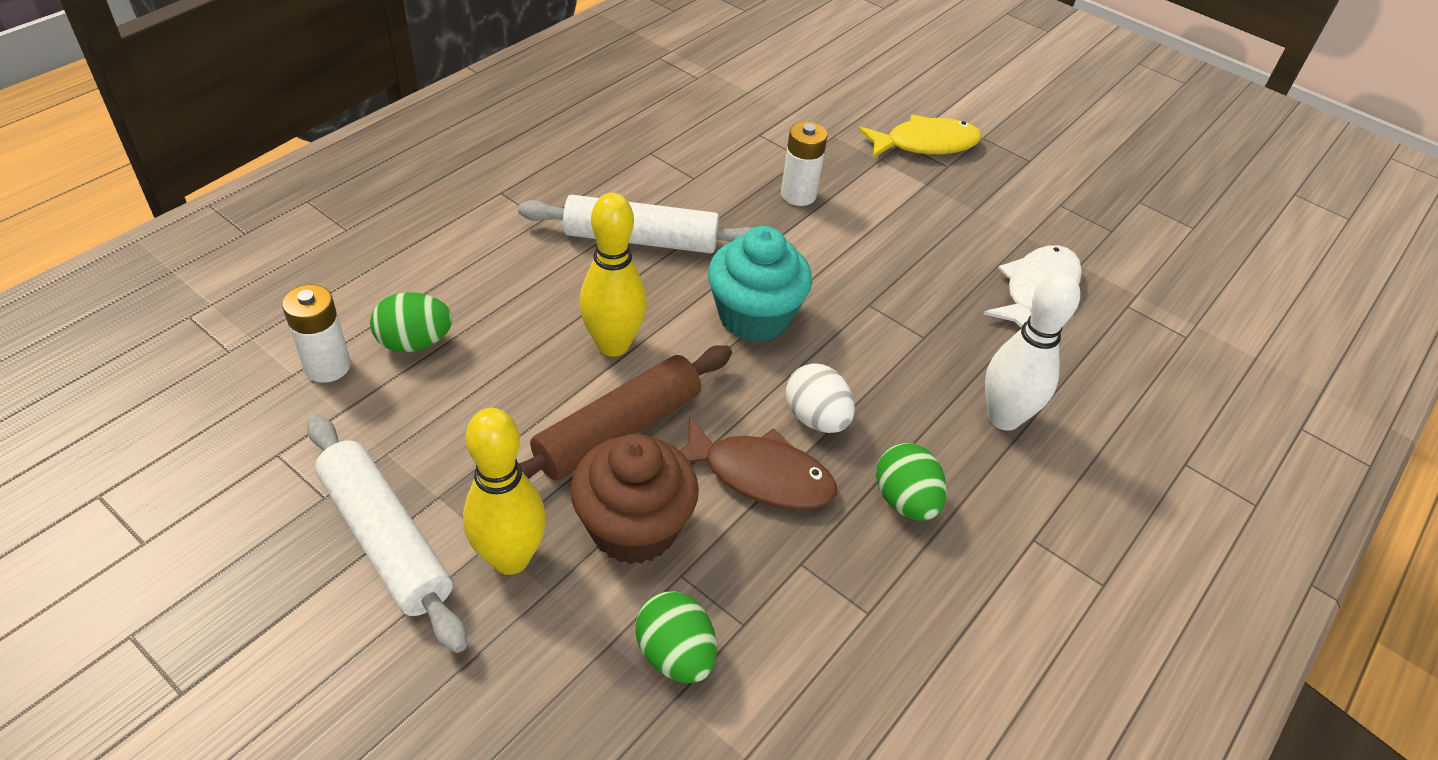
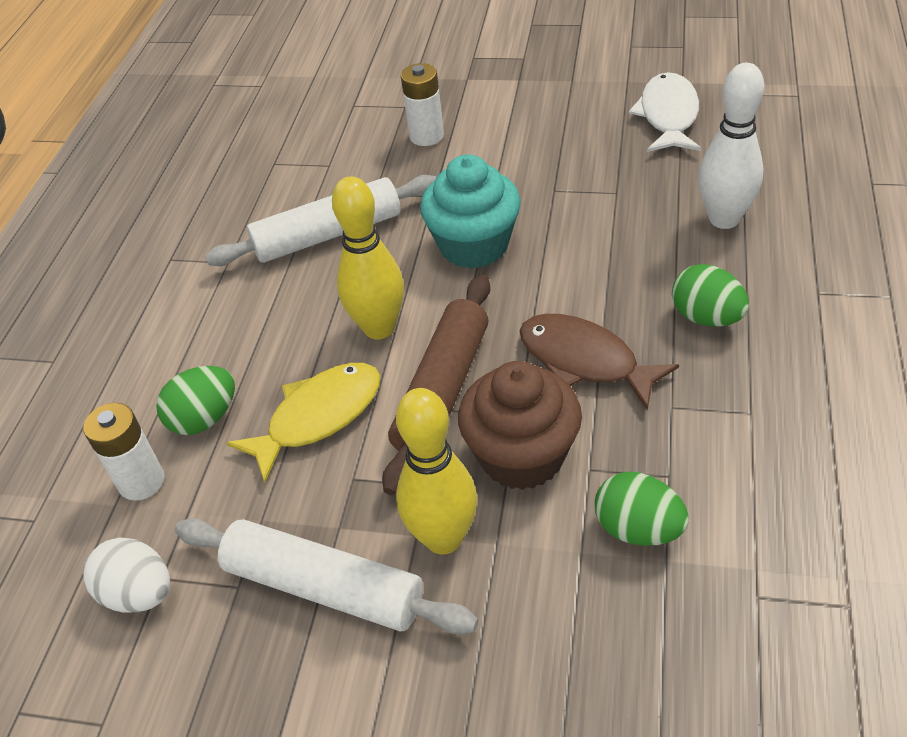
camera: 20 degrees left, 0 degrees up
brown fish [679,416,837,510] -> brown fish turned 135 degrees counterclockwise [520,314,679,410]
white egg [786,363,855,433] -> white egg moved to [83,537,170,612]
yellow fish [858,115,982,158] -> yellow fish moved to [227,363,380,483]

